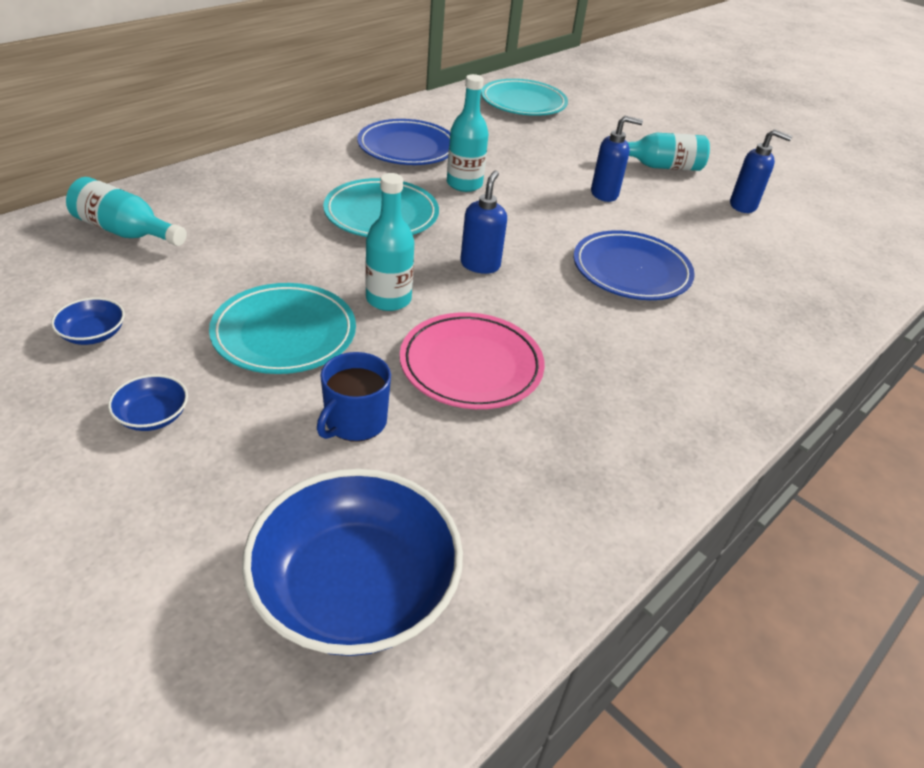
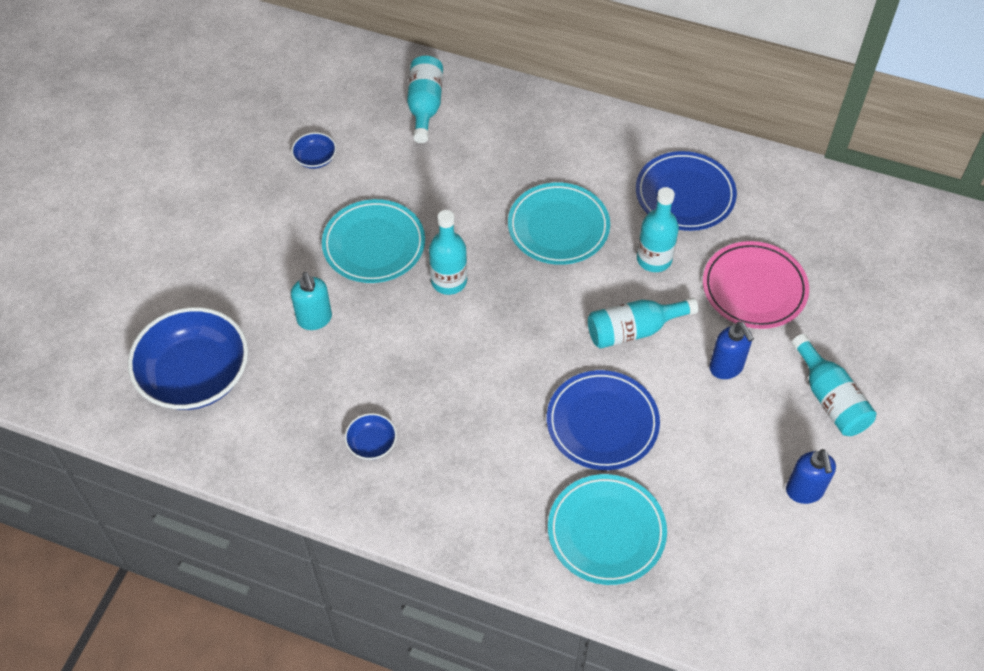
camera: 70 degrees right, 15 degrees up
blue bowl [108,374,188,431] -> blue bowl moved to [345,413,397,460]
blue mug [317,352,391,441] -> turquoise soap dispenser [291,272,332,330]
pink plate [400,312,545,409] -> pink plate moved to [703,241,809,329]
blue soap dispenser [460,170,507,274] -> none
turquoise plate [481,79,568,116] -> turquoise plate moved to [548,474,667,585]
none -> turquoise bottle [588,298,699,349]

